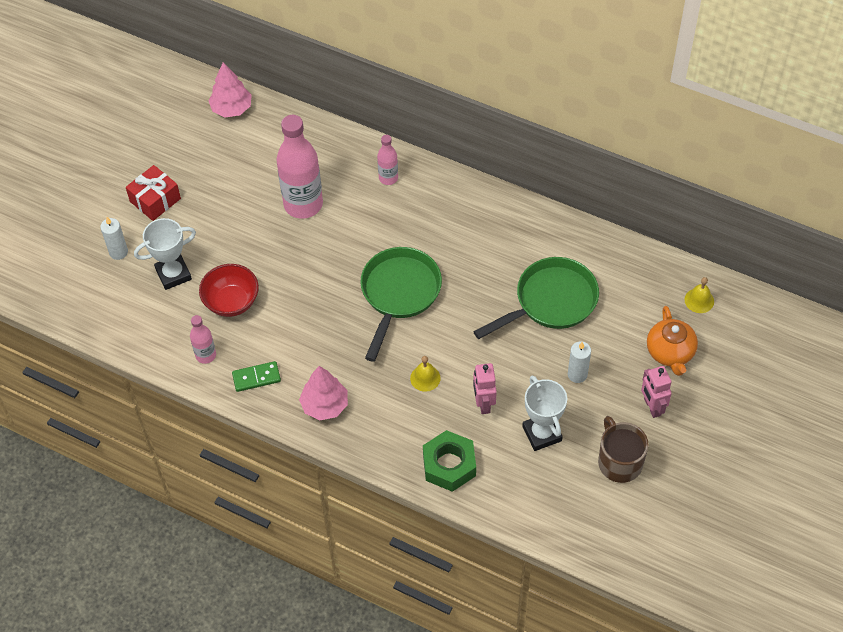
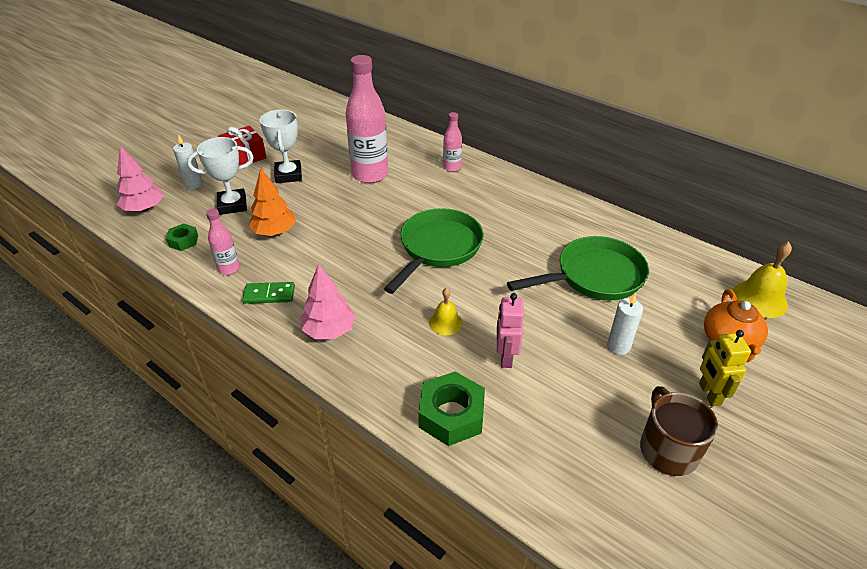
camera: 10 degrees right, 15 degrees down
red bowl [199,264,259,317] -> orange tree [248,168,296,236]
pink tree [208,62,252,117] -> pink tree moved to [117,146,164,212]
white trophy [522,375,567,451] -> white trophy moved to [260,110,302,183]
pink robot [641,366,672,418] -> yellow robot [699,330,751,406]
yellow bell [685,277,714,313] -> yellow bell [733,241,792,318], size x1.61
none -> green nut [166,224,198,251]

